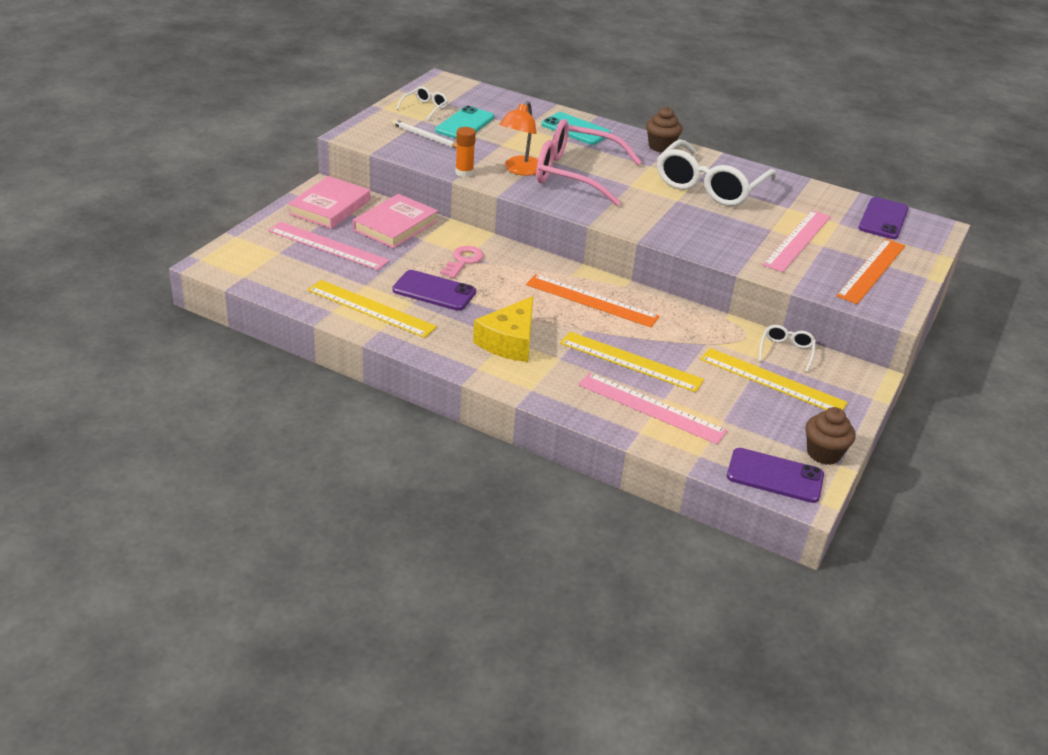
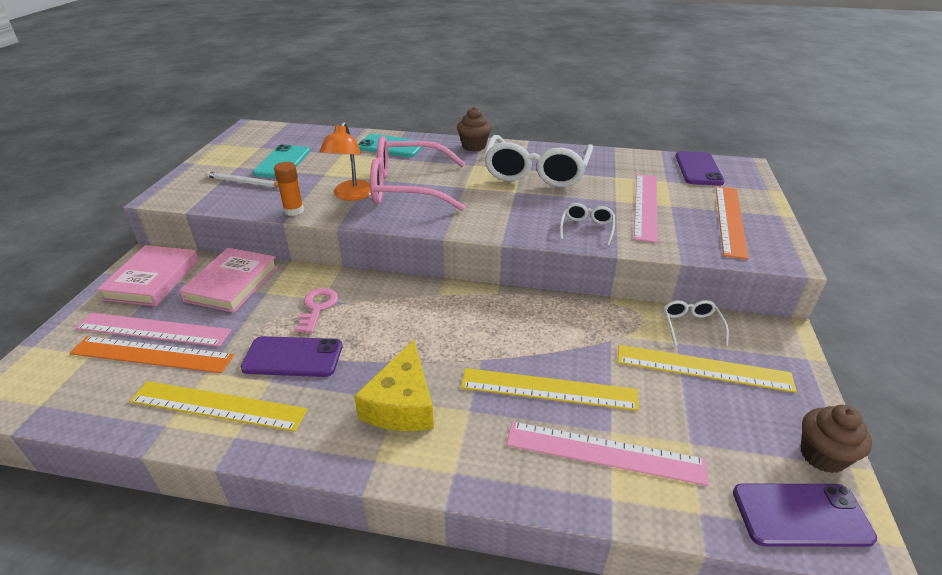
camera: 15 degrees left, 0 degrees up
white glasses [397,86,448,121] -> white glasses moved to [560,203,615,246]
orange ruler [526,274,660,327] -> orange ruler moved to [69,336,234,373]

